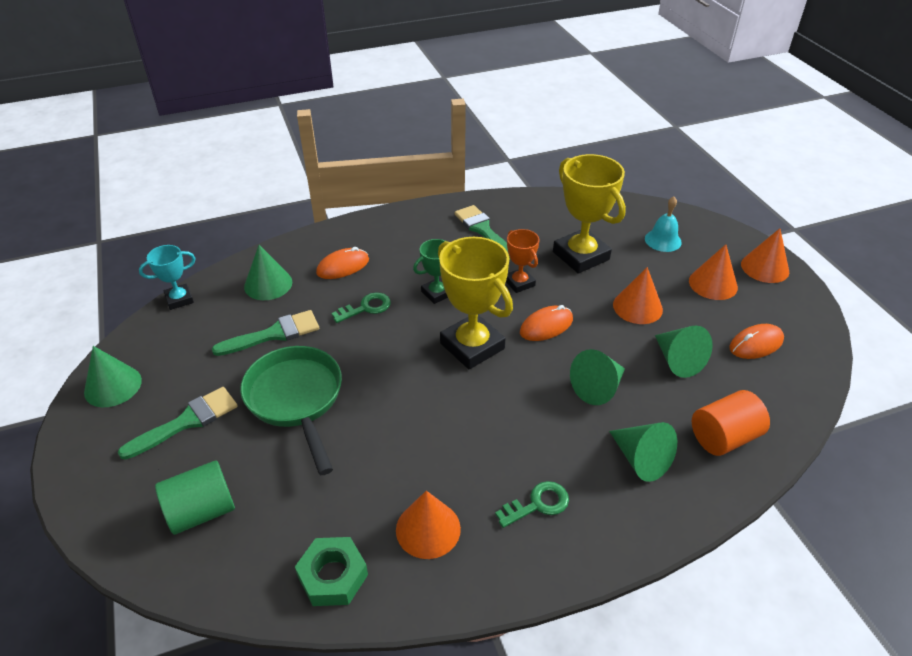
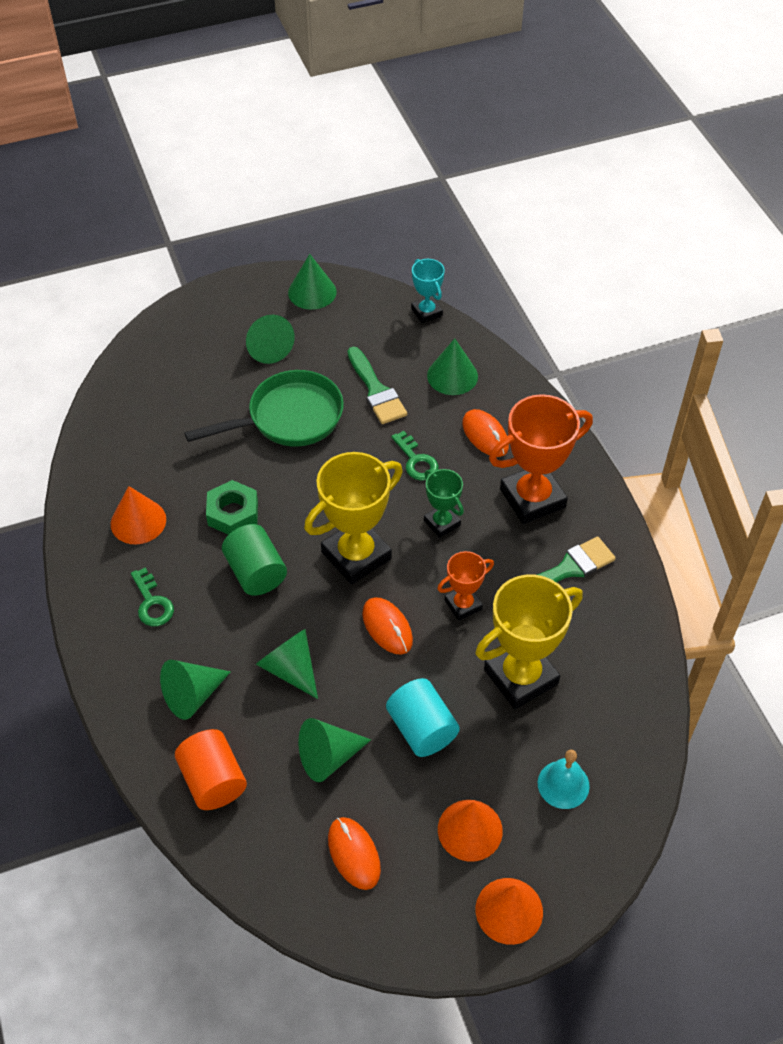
camera: 90 degrees right, 10 degrees up
green brush [117,387,238,460] -> green cone [246,315,295,364]
green cylinder [155,460,235,535] -> green cylinder moved to [222,524,287,596]
green nut [295,537,368,606] -> green nut moved to [206,480,258,535]
orange cone [613,267,663,324] -> turquoise cylinder [386,678,460,757]
none -> orange trophy [489,394,593,524]

